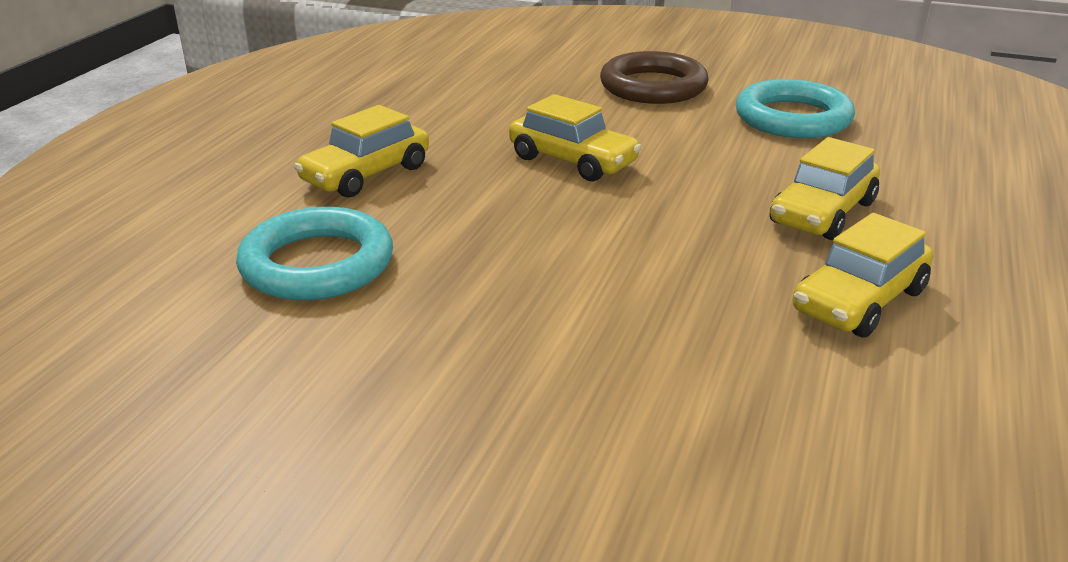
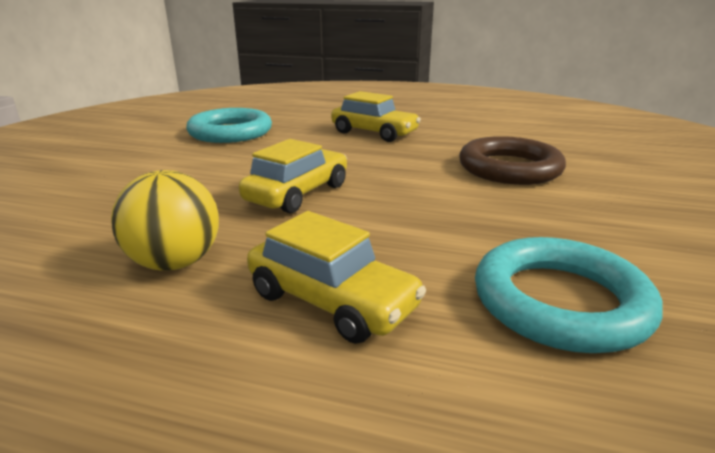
camera: 95 degrees left, 5 degrees down
brown ring [600,51,709,104] -> brown ring moved to [459,136,566,185]
yellow car [793,213,933,338] -> none
none -> yellow ball [111,170,219,271]

